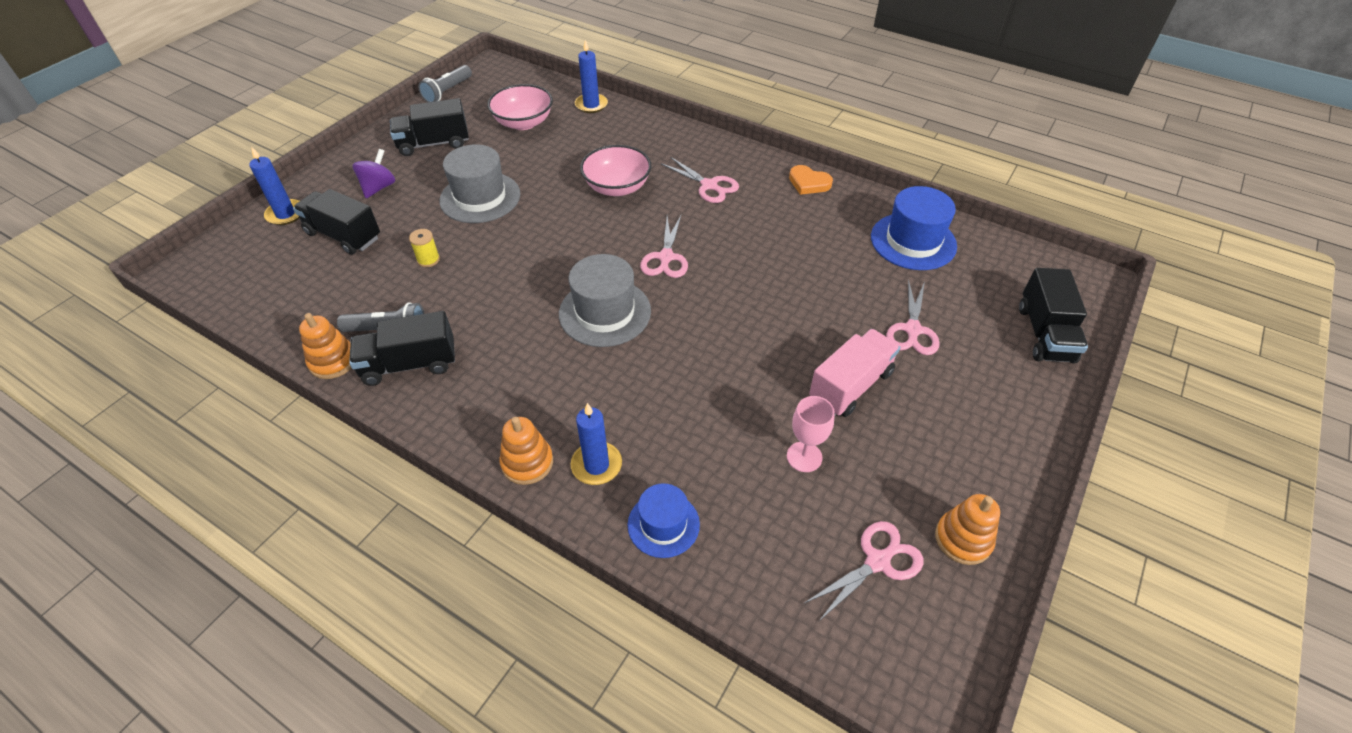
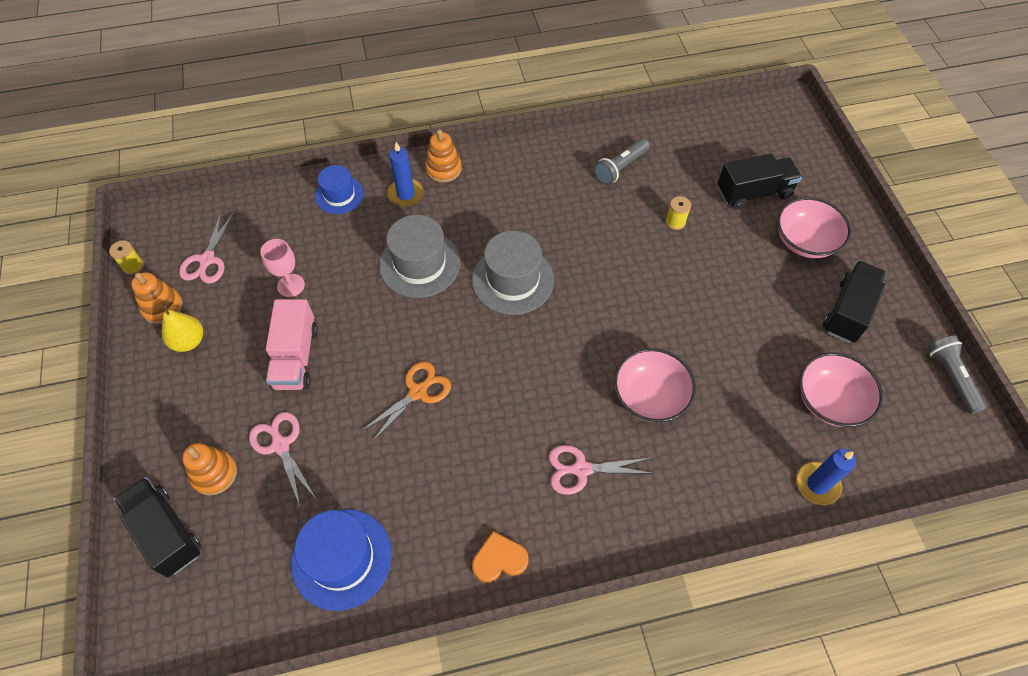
camera: 135 degrees right, 10 degrees up
blue candle [249,146,299,225] -> none
orange stacking toy [299,313,351,379] -> orange stacking toy moved to [182,443,237,496]
black truck [349,311,455,386] -> none
purple spinning top [353,149,395,198] -> pink bowl [777,197,851,258]
grey hat [439,144,520,223] -> grey hat moved to [379,215,460,298]
pink scissors [640,216,688,278] -> none
none -> yellow spool [109,240,144,275]
none -> yellow pear [162,304,203,352]
none -> orange scissors [361,362,451,443]

